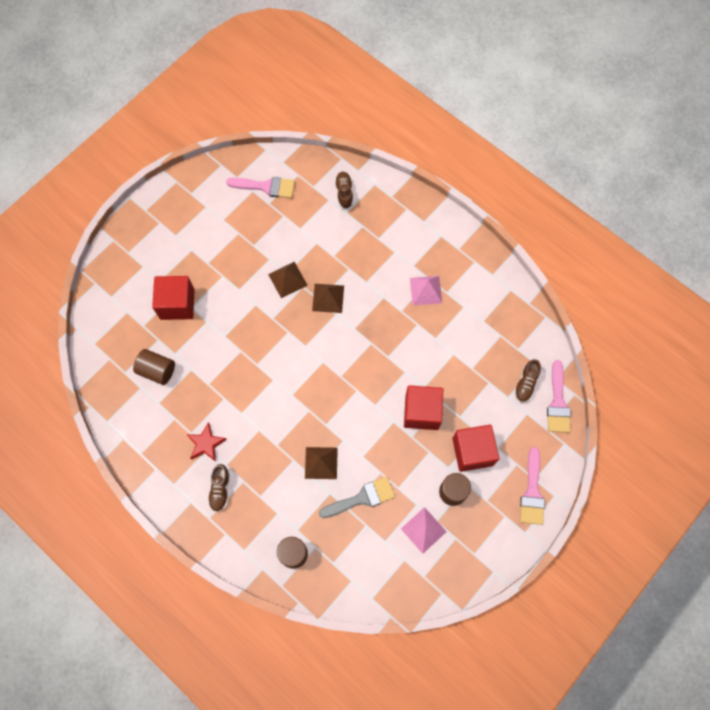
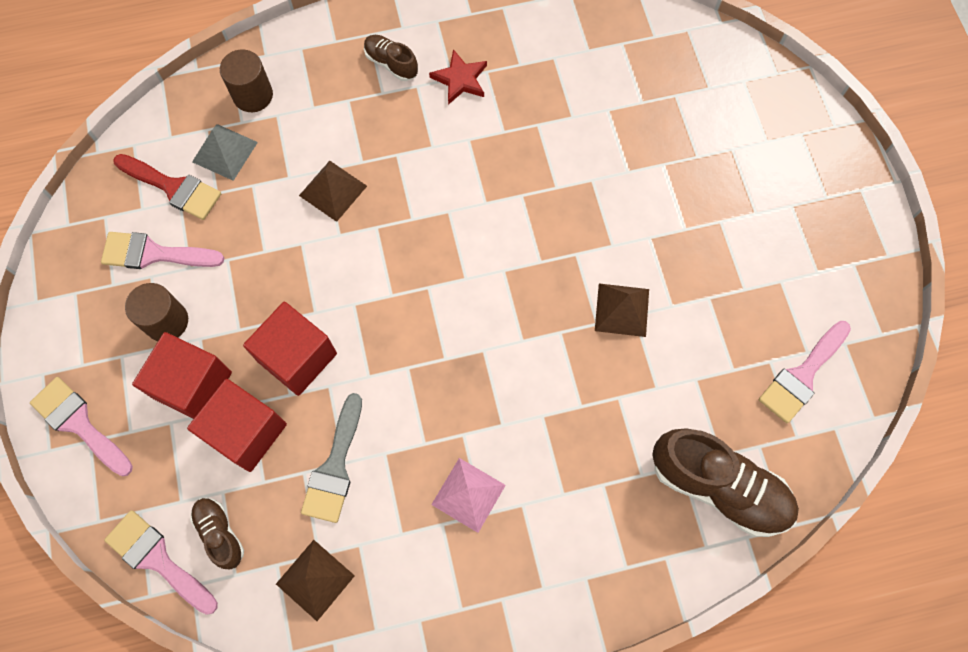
camera: 125 degrees right, 0 degrees up
brown cylinder [133,349,175,385] -> none
red cube [152,276,195,320] -> red cube moved to [187,379,287,472]
brown pyramid [312,284,344,313] -> brown pyramid moved to [276,540,355,621]
grey brush [319,477,395,518] -> grey brush moved to [301,393,362,523]
brown shoe [335,172,353,209] -> brown shoe [652,428,799,537], size x1.96
pink pyramid [401,507,447,554] -> pink brush [101,232,224,269]
none -> red brush [113,154,221,220]
none -> grey pyramid [192,124,258,181]

